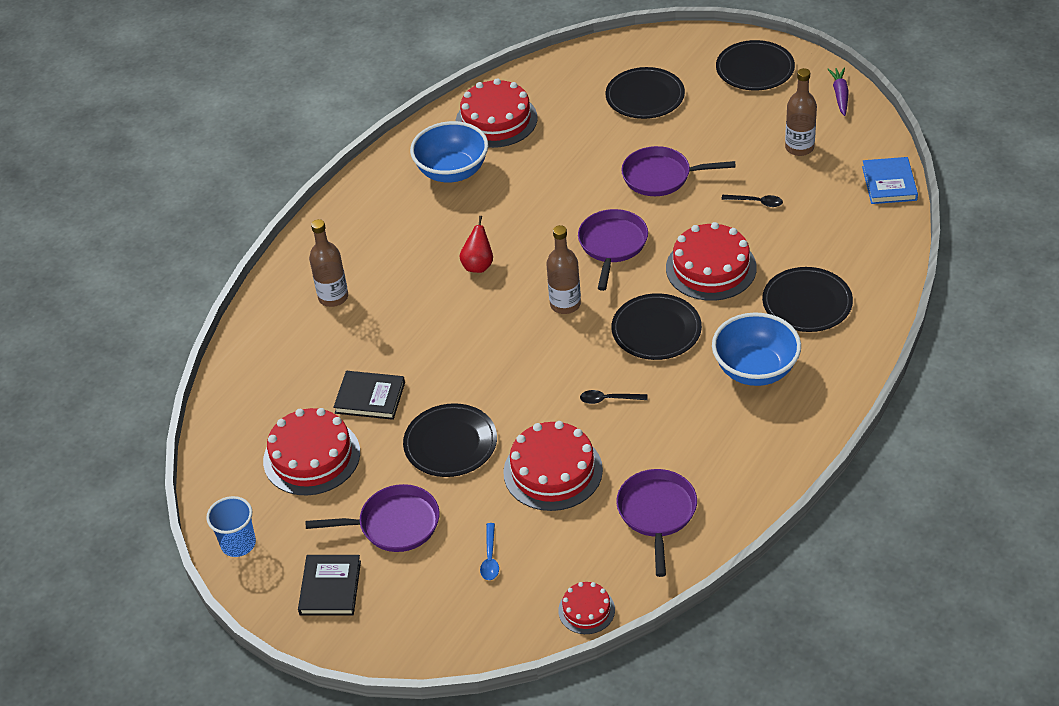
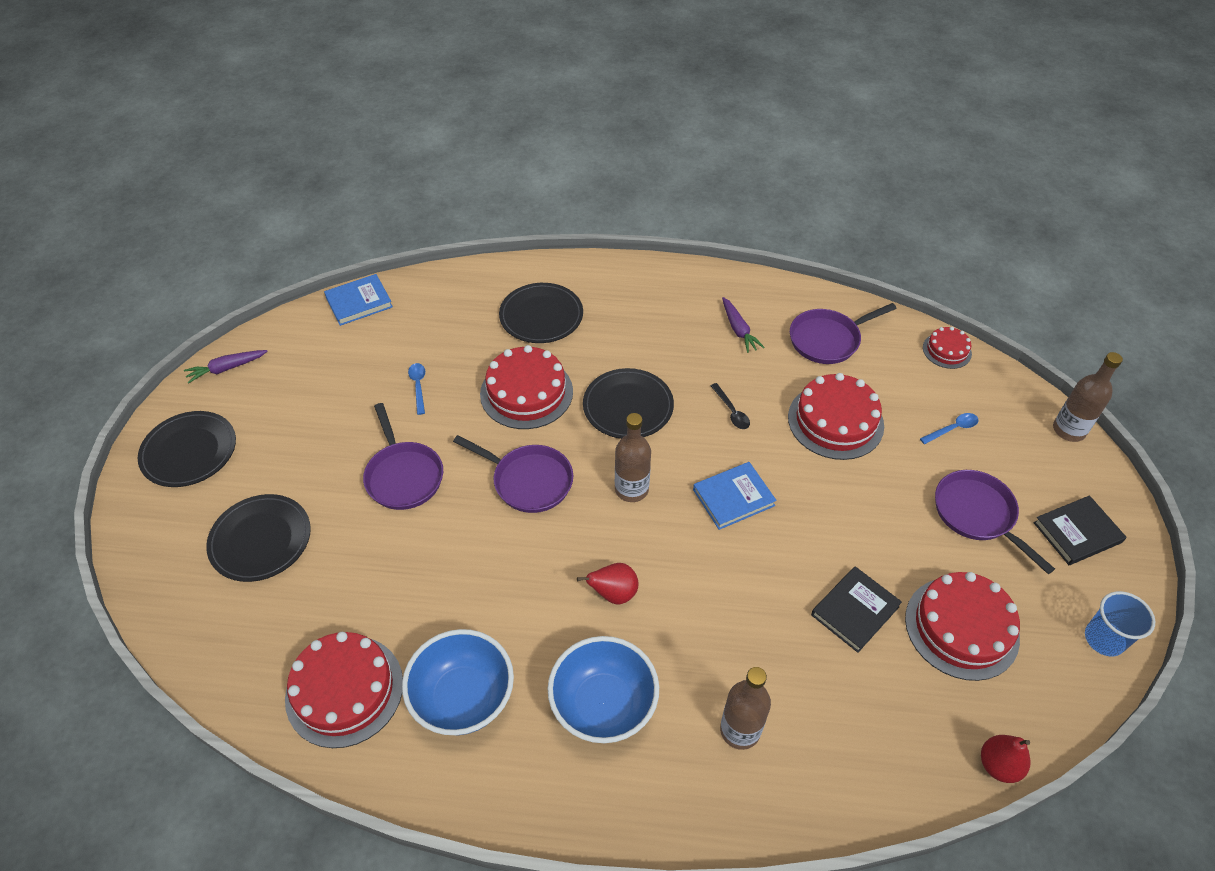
camera: 120 degrees left, 5 degrees up
black book [333,371,405,420] -> black book turned 60 degrees clockwise [811,566,902,653]
black plate [403,403,497,477] -> none
purple pan [578,209,648,291] -> purple pan turned 135 degrees counterclockwise [453,435,573,513]
blue bowl [712,312,801,386] -> blue bowl moved to [548,636,659,743]
black spoon [721,195,783,207] -> blue spoon [408,363,425,415]
brown bottle [785,68,817,156] -> brown bottle moved to [1053,352,1123,442]
none -> blue book [693,462,777,530]
none -> purple carrot [722,297,765,353]
none -> red pear [981,735,1031,783]

